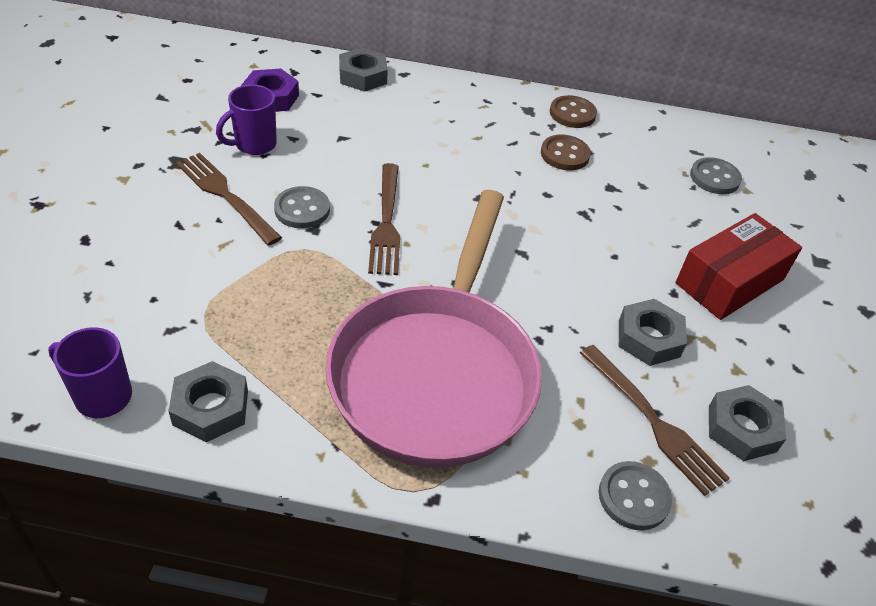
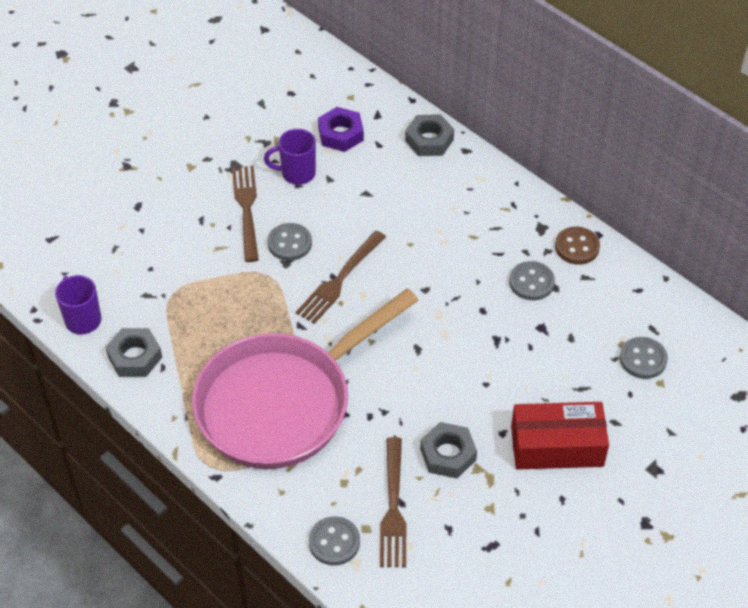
camera: 40 degrees right, 5 degrees up
brown button [541,135,591,170] -> grey button [509,261,555,300]
grey nut [709,385,786,461] -> none

